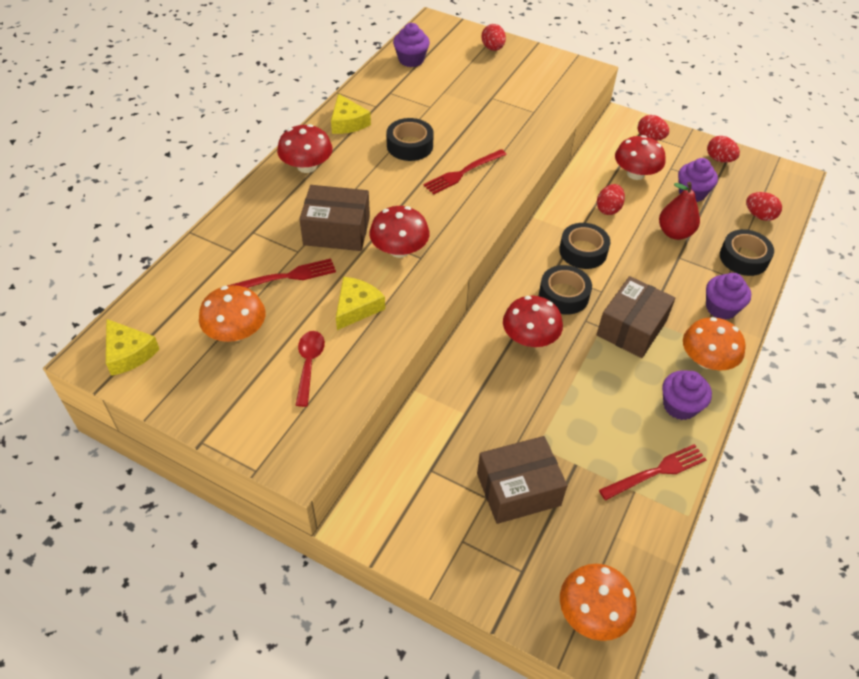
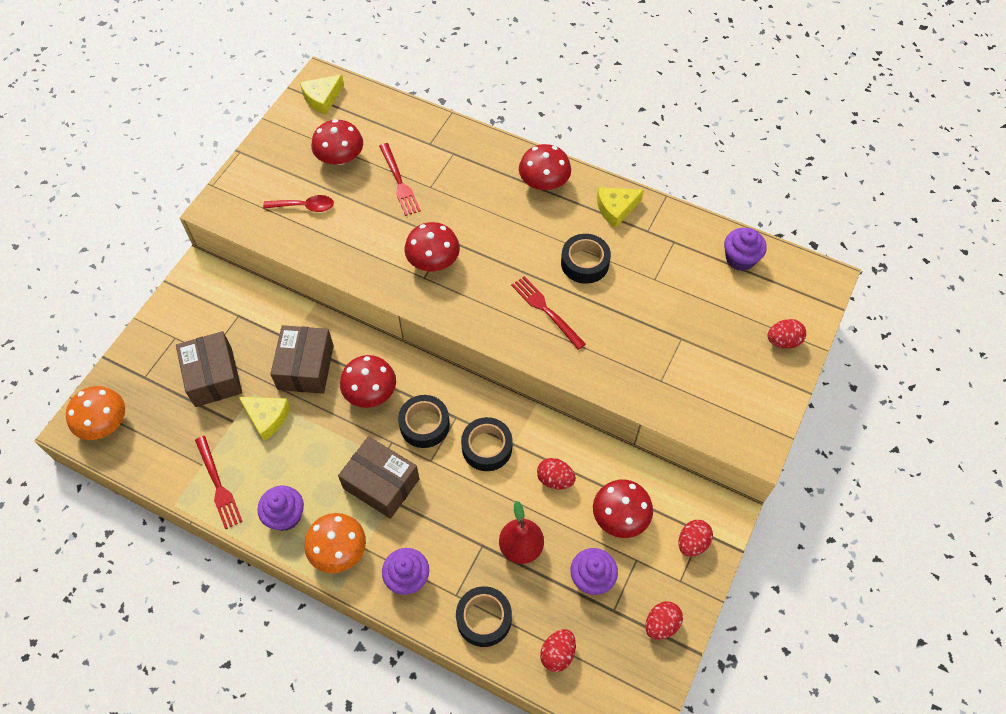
camera: 90 degrees right, 10 degrees up
orange mushroom [199,285,265,342] -> red mushroom [311,119,363,165]
brown box [300,185,370,251] -> brown box moved to [270,325,334,394]
yellow cheese [336,277,385,330] -> yellow cheese moved to [239,397,290,441]

